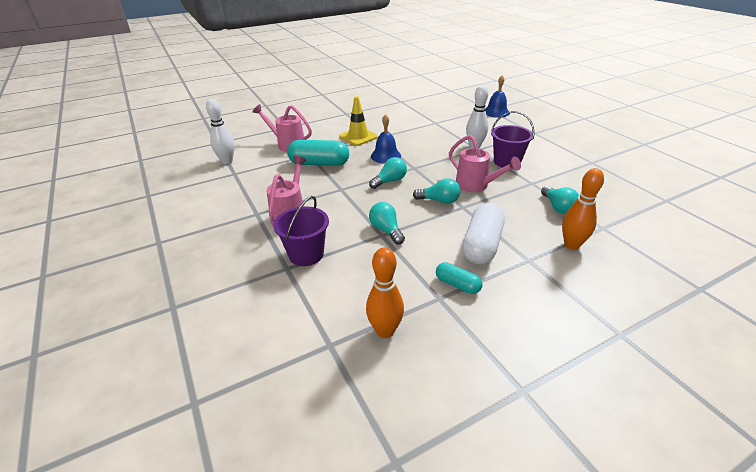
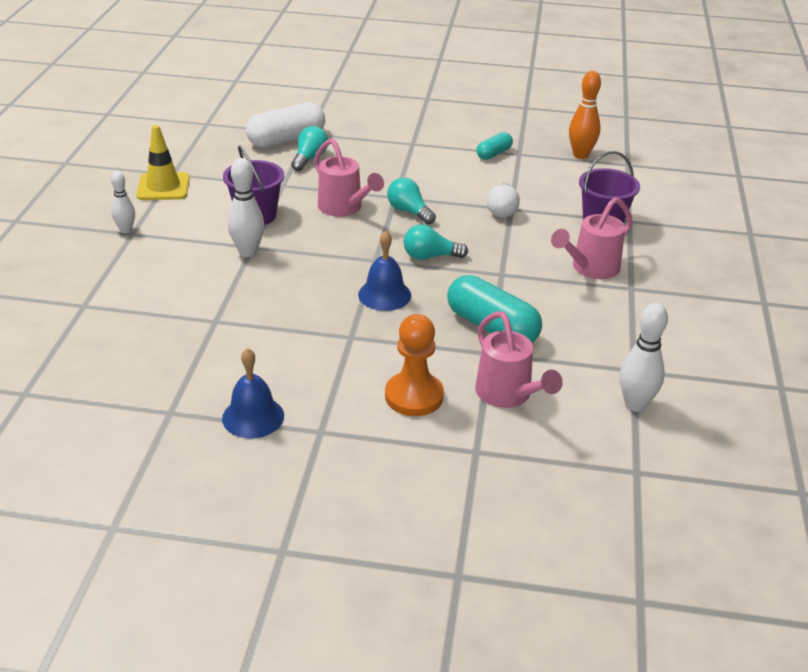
camera: 145 degrees left, 0 degrees up
yellow traffic cone [339,96,378,146] -> yellow traffic cone moved to [136,125,190,200]
turquoise light bulb [369,202,405,245] -> white light bulb [487,183,520,217]
turquoise capsule [436,262,482,294] -> turquoise capsule turned 60 degrees clockwise [477,132,513,160]
pink watering can [449,135,521,192] -> pink watering can turned 150 degrees clockwise [314,138,384,217]
white capsule [462,203,505,265] -> white capsule moved to [246,102,325,148]
blue bell [485,75,509,118] -> blue bell moved to [222,348,284,438]
orange bowling pin [562,168,604,250] -> none
none -> white bowling pin [111,171,135,233]
none -> orange pawn [385,314,444,416]

